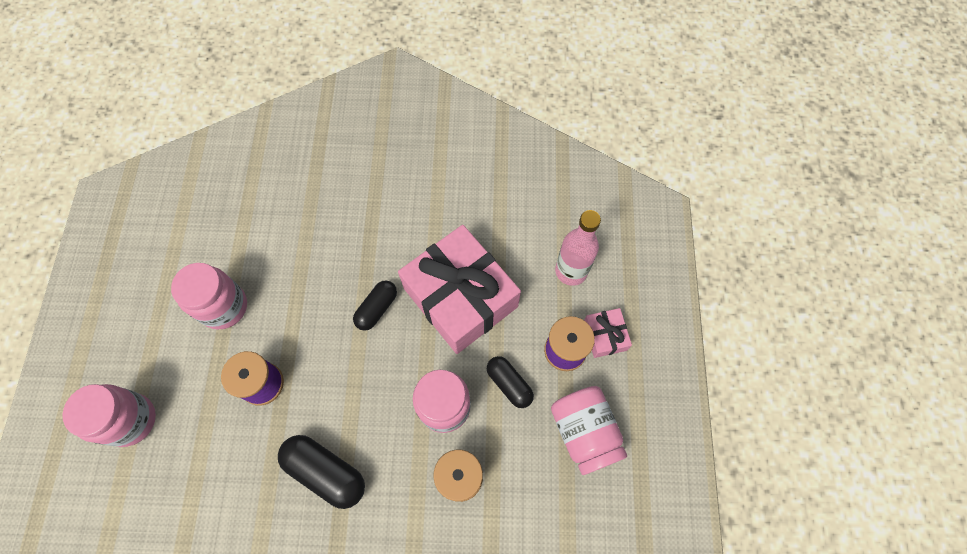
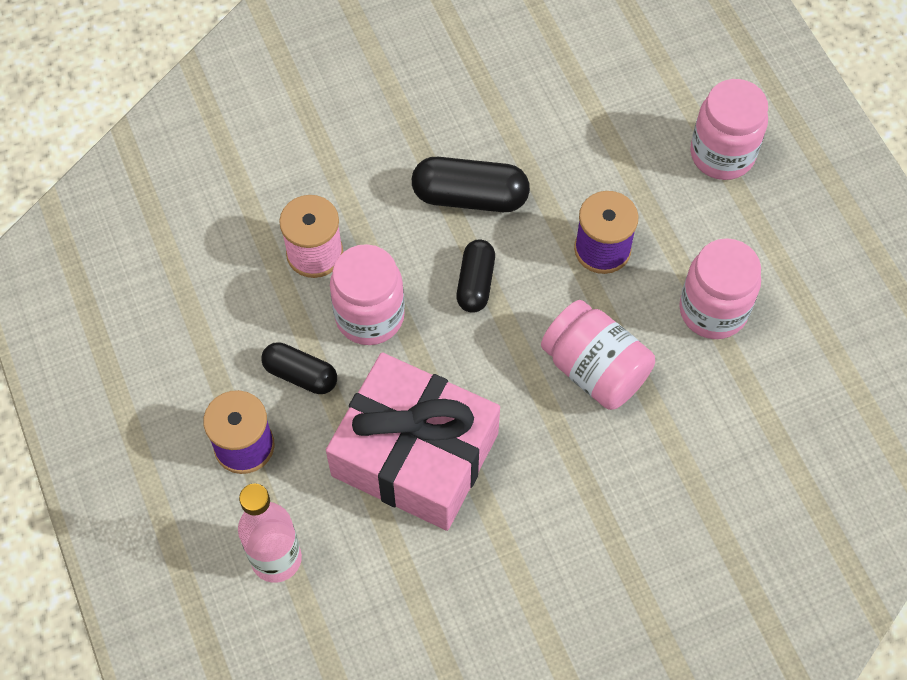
camera: 155 degrees right, 5 degrees down
black capsule [353,280,397,331] -> black capsule moved to [456,239,495,313]
pink jar [551,386,627,475] -> pink jar moved to [541,300,655,410]
pink gift [584,308,632,358] -> none

